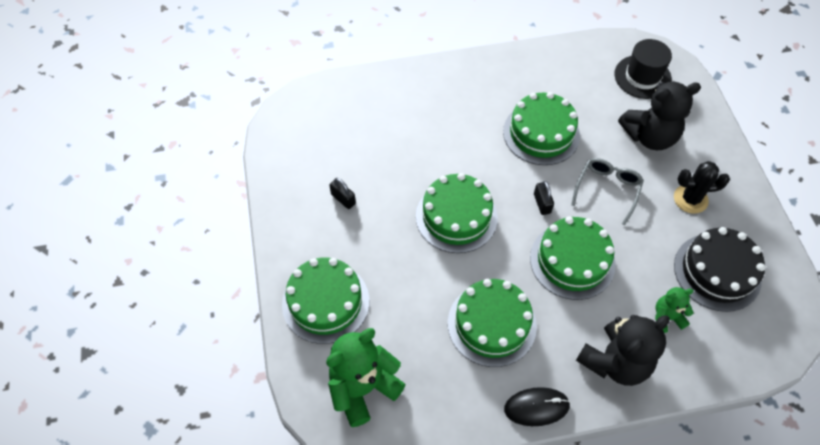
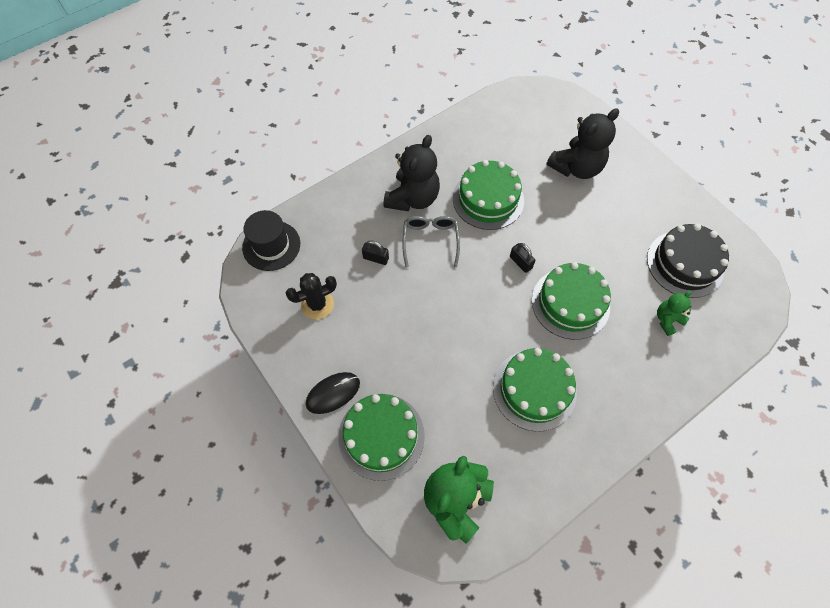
camera: 25 degrees left, 5 degrees up
black padlock [329,178,356,209] -> black padlock moved to [362,240,389,265]
green cake [416,173,498,253] -> none
black mouse [504,387,570,426] -> black mouse moved to [306,372,360,414]
grey glasses [571,158,644,225] -> grey glasses moved to [402,216,460,267]
black teddy bear [576,315,670,386] -> black teddy bear moved to [383,135,440,211]
black hat [614,39,672,99] -> black hat moved to [242,210,300,271]
black cactus [674,161,730,214] -> black cactus moved to [286,273,337,319]

